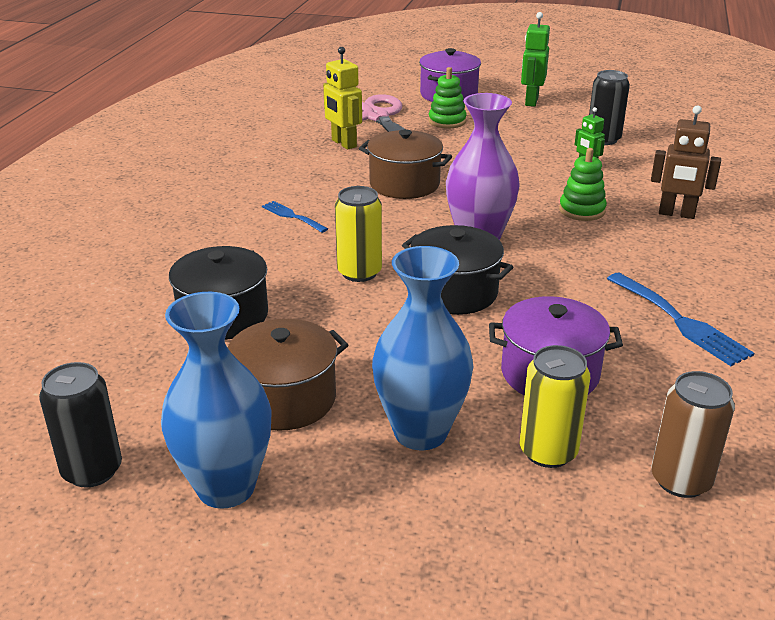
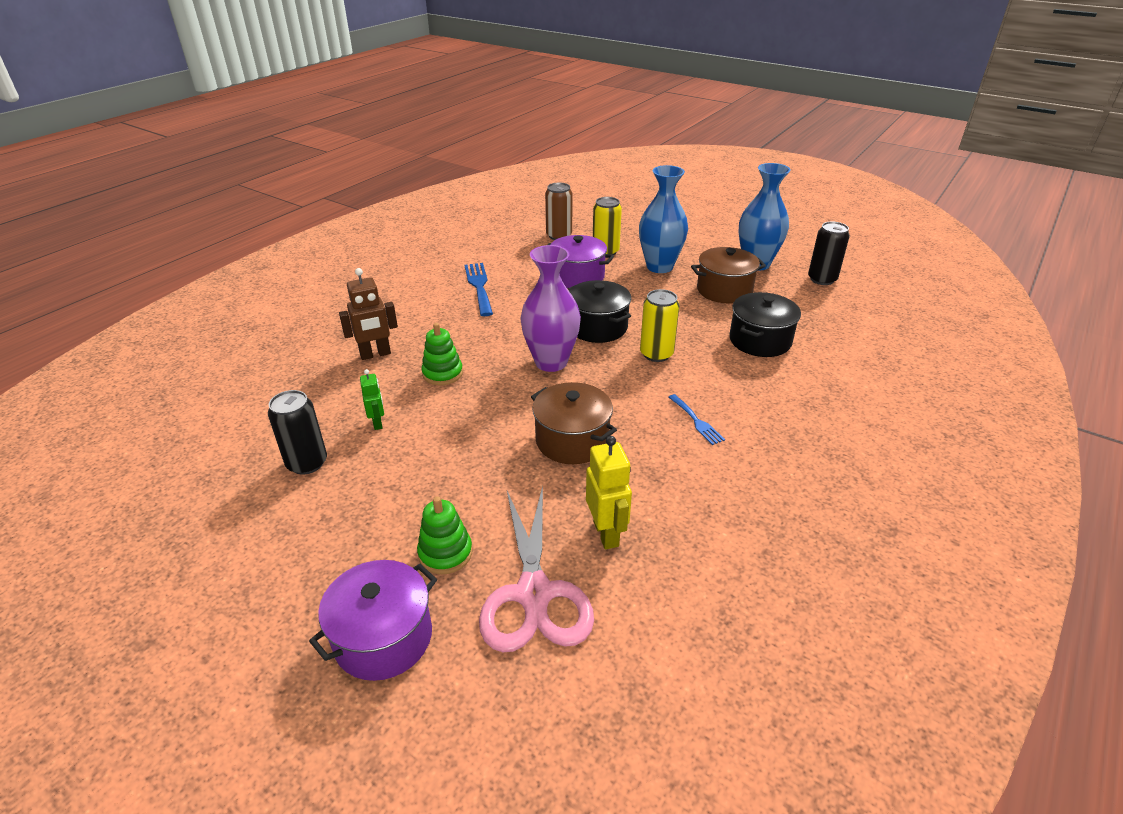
camera: 160 degrees left, 5 degrees up
green robot [521,12,550,107] -> none
brown robot [651,105,721,219] -> brown robot turned 120 degrees clockwise [339,268,398,360]

